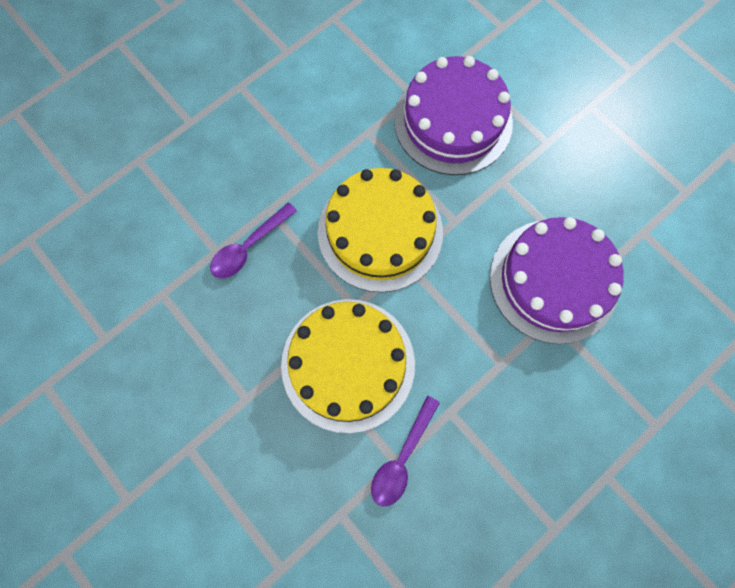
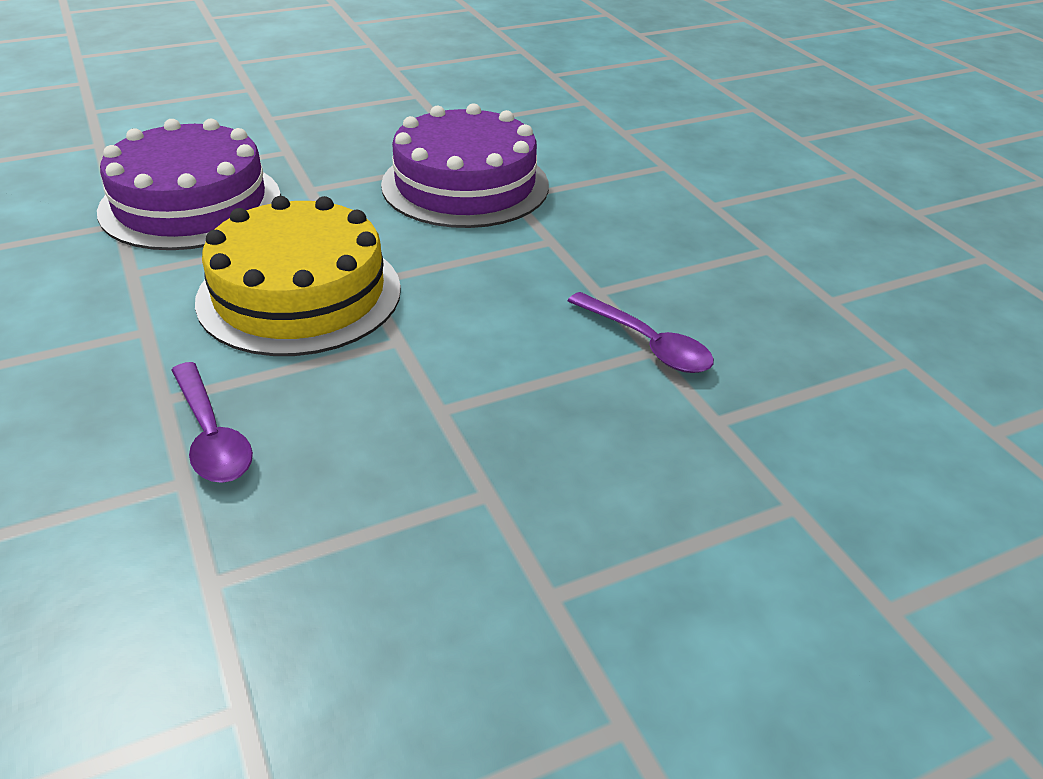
camera: 75 degrees left, 35 degrees down
yellow cake [281,299,415,433] -> none

